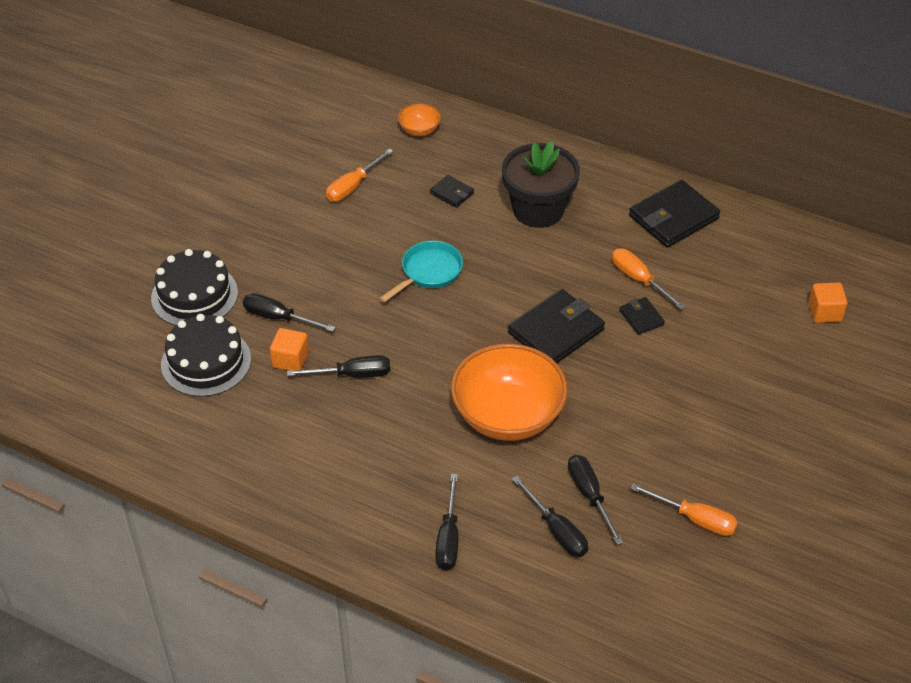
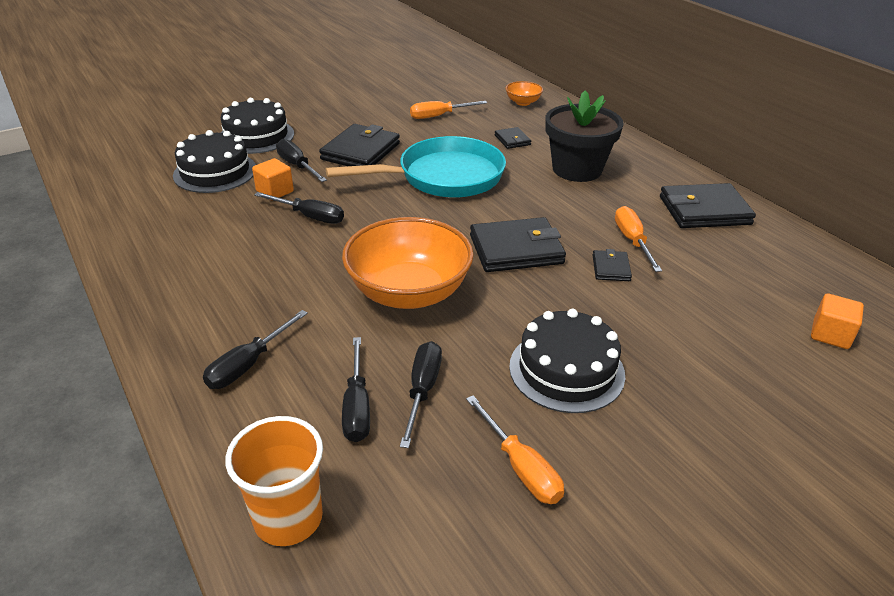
camera: 30 degrees right, 10 degrees down
turquoise pan [379,241,463,303] -> turquoise pan [326,136,506,198], size x1.80
none -> orange cup [225,416,323,546]
none -> black wallet [319,124,400,166]
none -> black cake [509,309,625,413]

